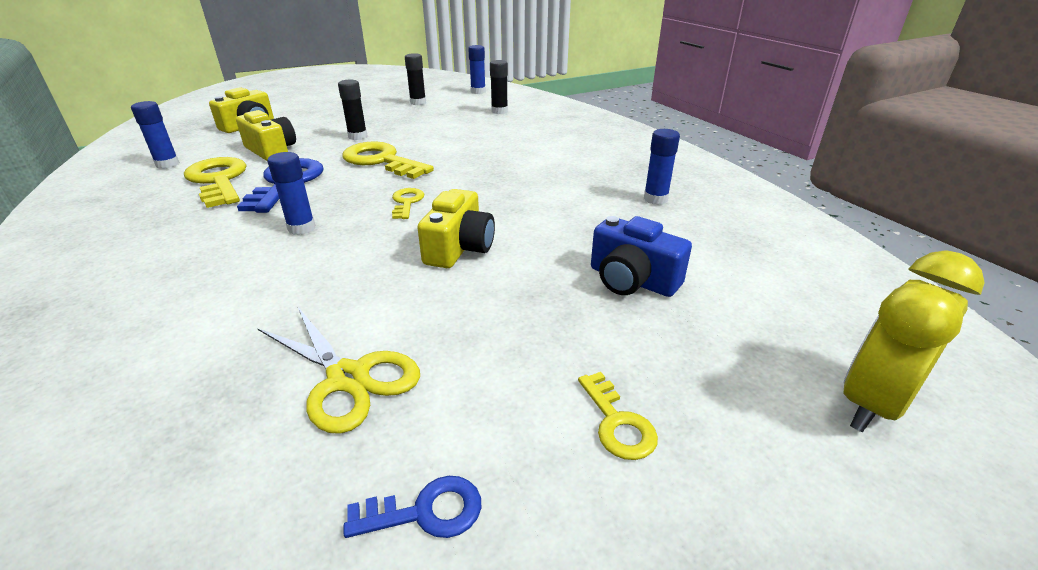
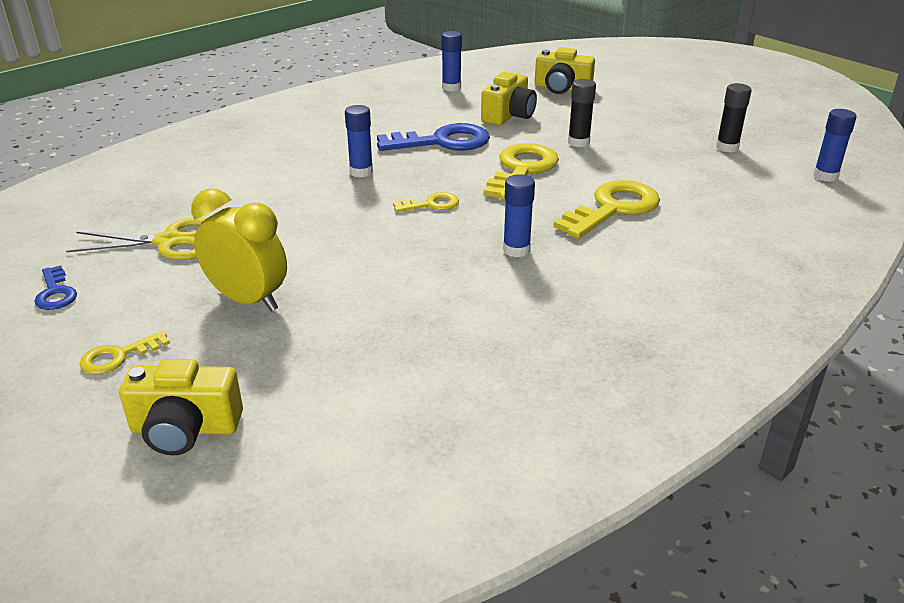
camera: 75 degrees right, 0 degrees up
yellow key [184,157,247,208] -> yellow key moved to [553,180,660,239]
yellow scissors [257,307,420,434] -> yellow scissors turned 120 degrees counterclockwise [66,217,207,260]
yellow camera [417,189,495,268] -> yellow camera moved to [119,359,243,455]
black glue stick [490,60,508,114] -> none
blue camera [591,216,692,297] -> none
blue glue stick [644,129,680,205] -> blue glue stick moved to [503,174,535,257]
yellow clock [843,250,985,432] -> yellow clock moved to [191,189,287,312]

